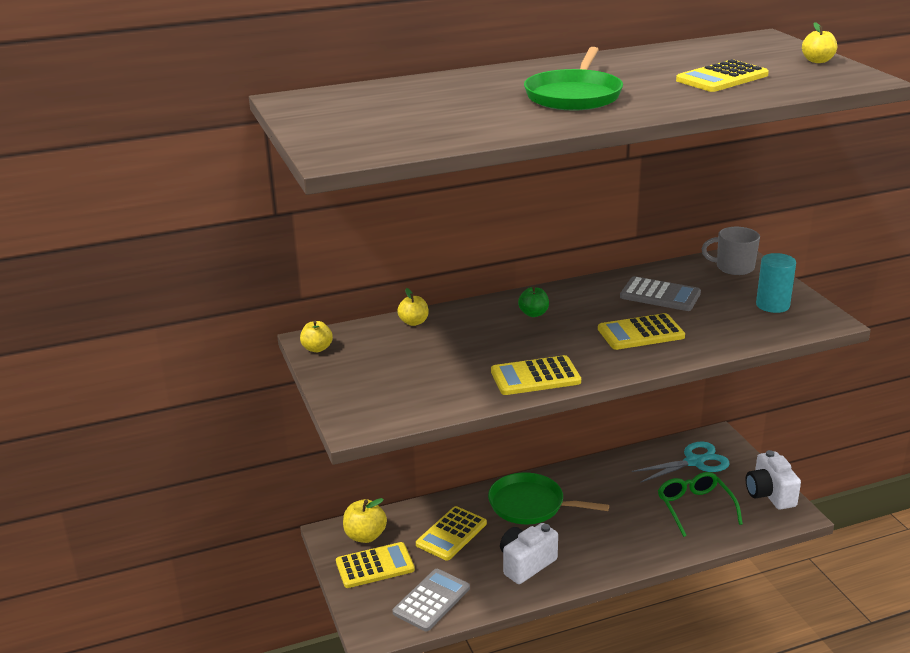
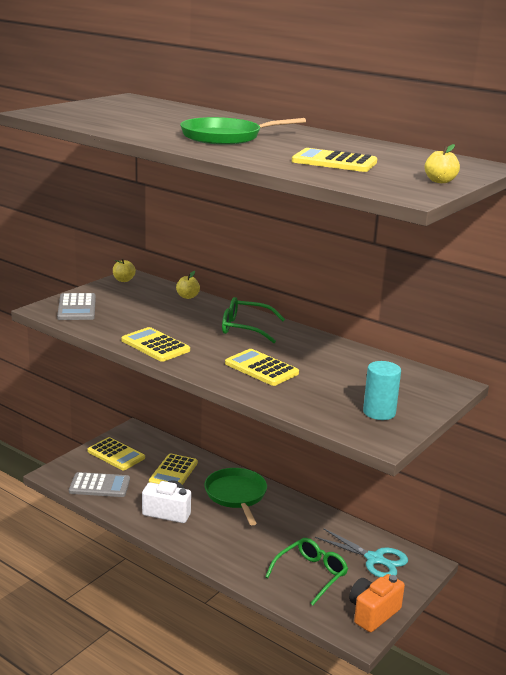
camera: 55 degrees right, 5 degrees down
yellow apple [343,498,387,543] -> none
yellow calculator [416,506,487,561] -> yellow calculator turned 75 degrees counterclockwise [149,454,198,485]
green apple [518,286,549,317] -> green glasses [222,297,285,343]
grey calculator [620,276,701,311] -> grey calculator moved to [57,293,96,320]
grey mug [702,227,760,275] -> none
white camera [746,450,801,510] -> orange camera [349,574,405,632]

